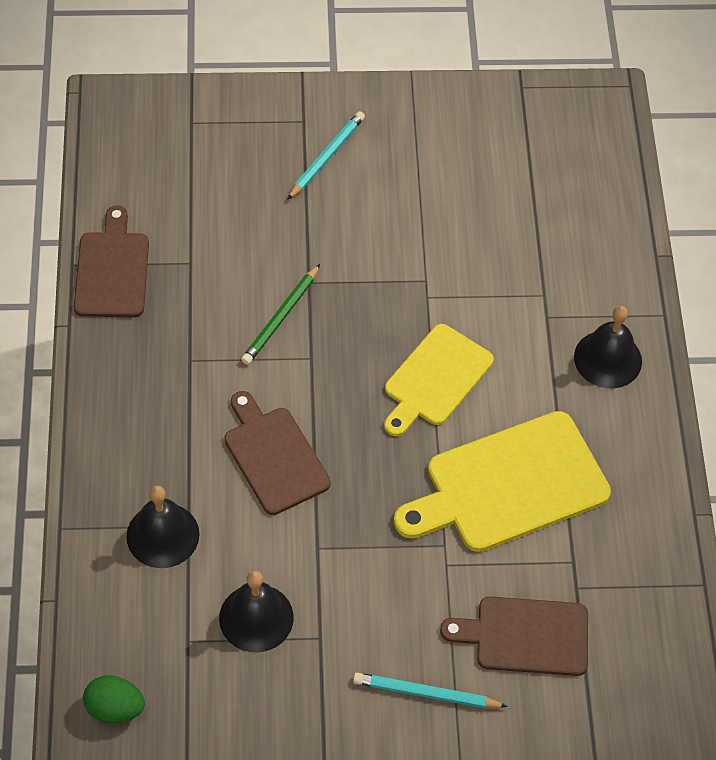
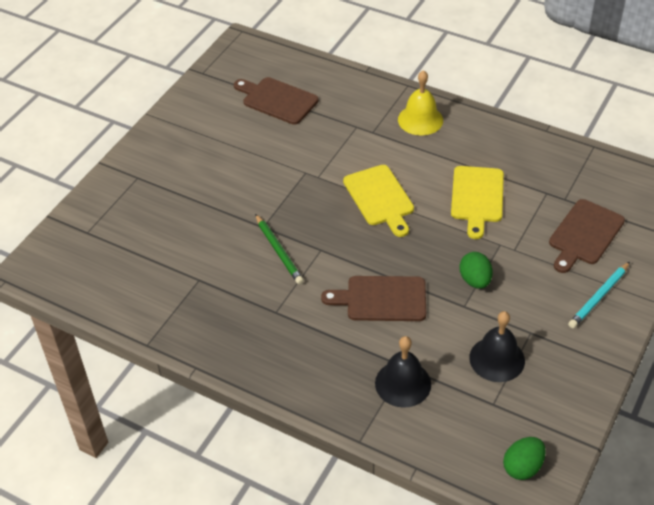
camera: 55 degrees left, 10 degrees down
brown cutting board [74,206,149,317] -> brown cutting board moved to [234,77,319,125]
turquoise pencil [287,111,365,200] -> none
yellow cutting board [394,411,611,552] -> yellow cutting board [451,166,504,239], size x0.66
black bell [574,306,642,388] -> yellow bell [398,70,443,136]
none -> green egg [459,252,493,289]

